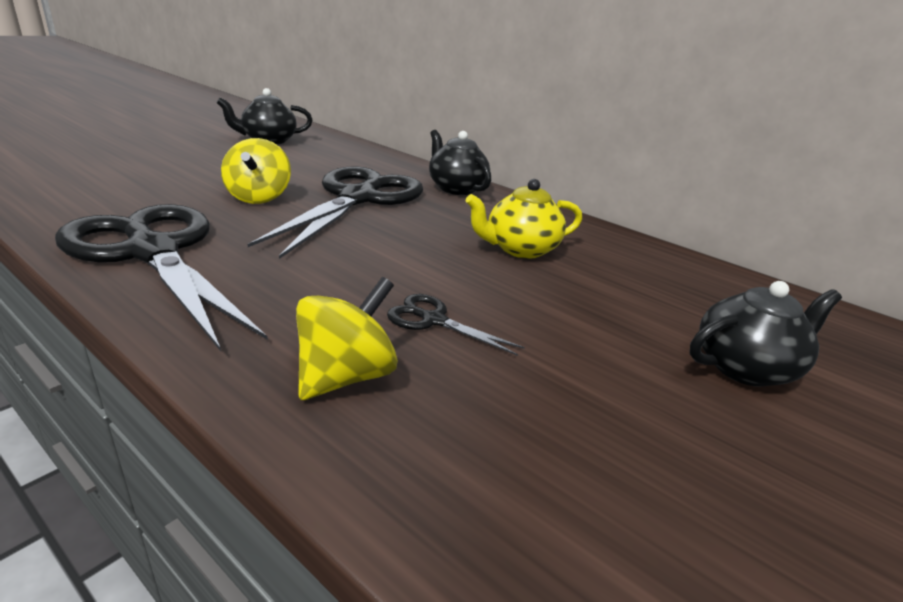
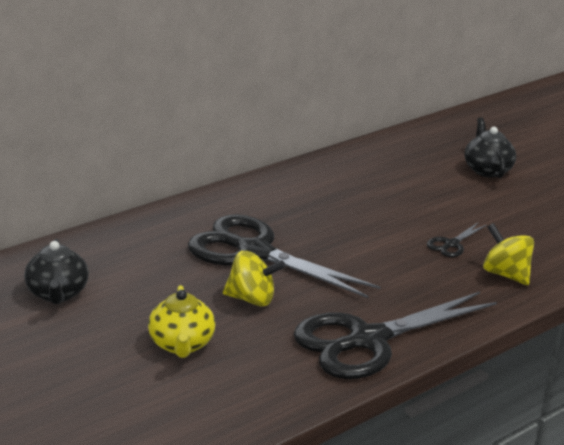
camera: 75 degrees left, 0 degrees up
black teapot [429,130,491,195] -> none
yellow teapot [465,179,582,259] -> yellow teapot moved to [148,285,215,358]

